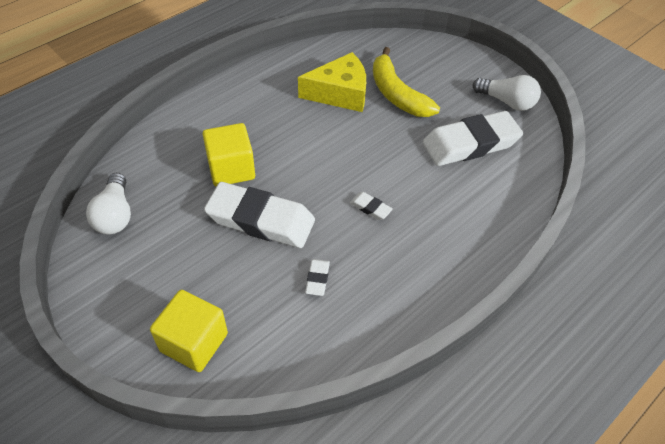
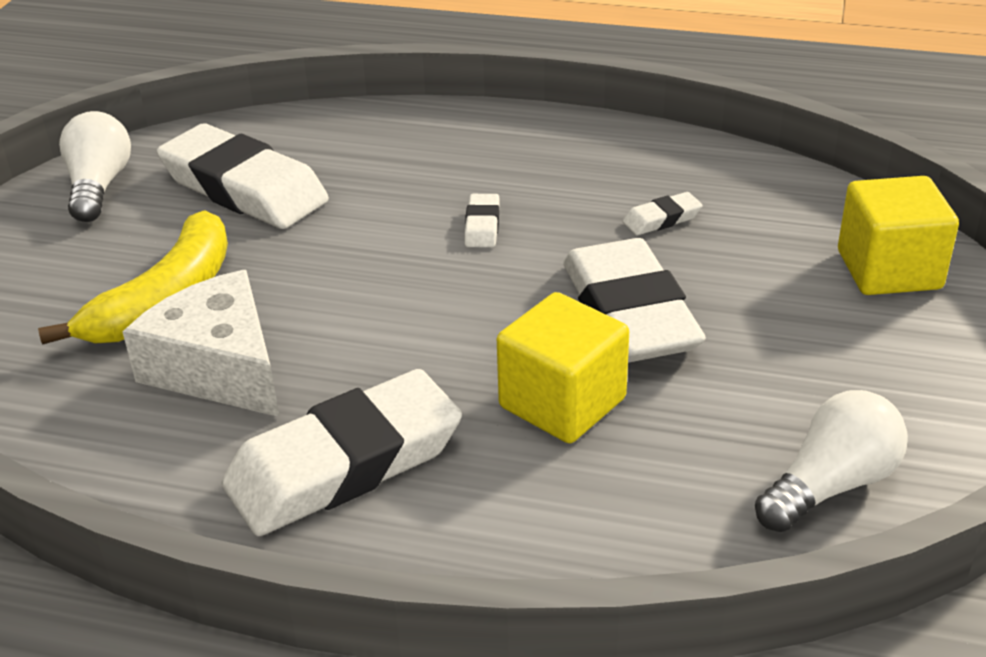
camera: 120 degrees left, 15 degrees down
yellow cheese [298,52,366,112] -> white cheese [122,270,279,417]
none -> white eraser [222,369,462,536]

